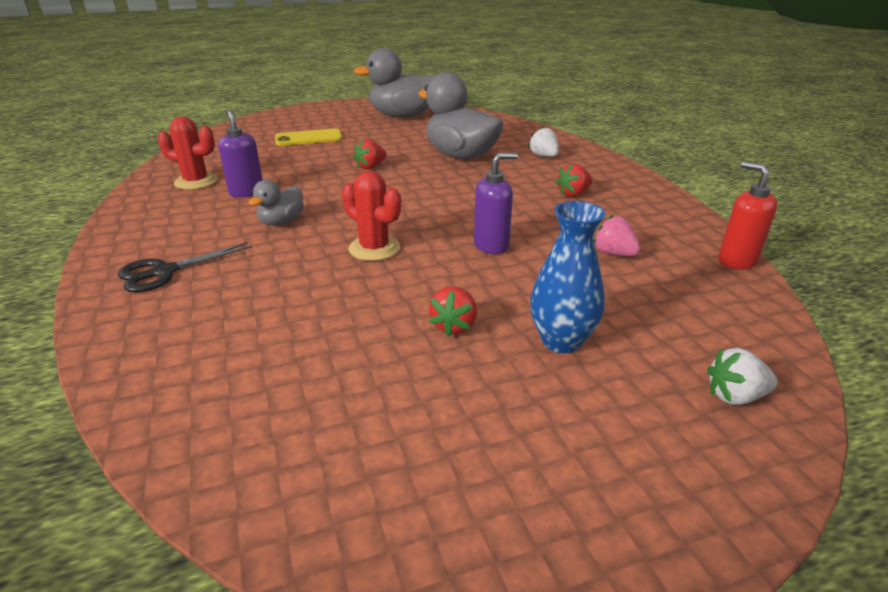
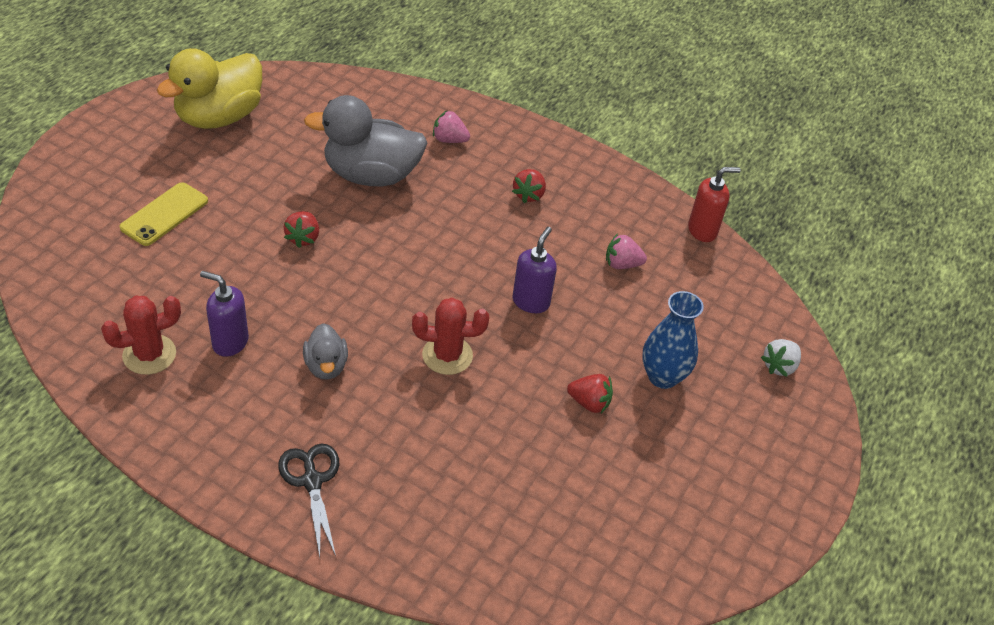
camera: 45 degrees left, 15 degrees up
black scissors [117,242,252,292] -> black scissors turned 150 degrees clockwise [278,443,339,557]
grey duck [353,48,436,118] -> yellow duck [157,48,262,129]
red strawberry [429,287,477,337] -> red strawberry turned 45 degrees counterclockwise [567,374,613,413]
white strawberry [528,127,559,157] -> pink strawberry [433,110,470,143]
red soap dispenser [718,162,777,270] -> red soap dispenser turned 150 degrees clockwise [688,167,741,242]

